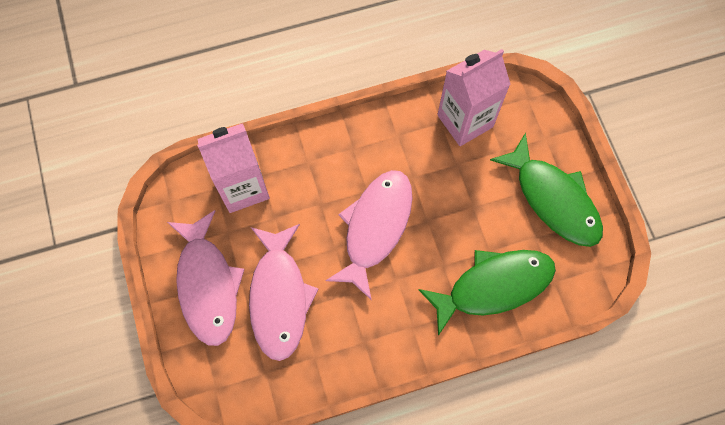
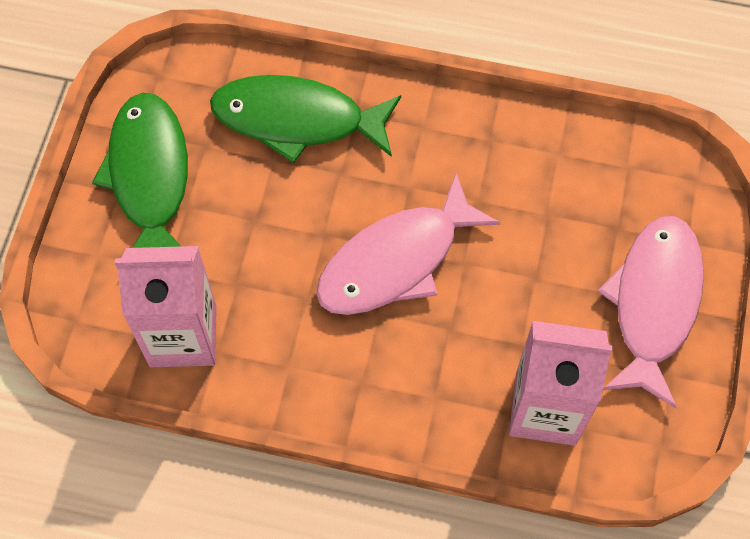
camera: 150 degrees left, 5 degrees down
pink fish [249,224,318,361] -> none

